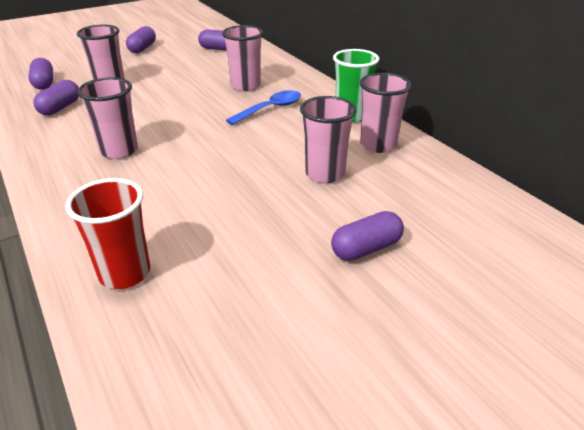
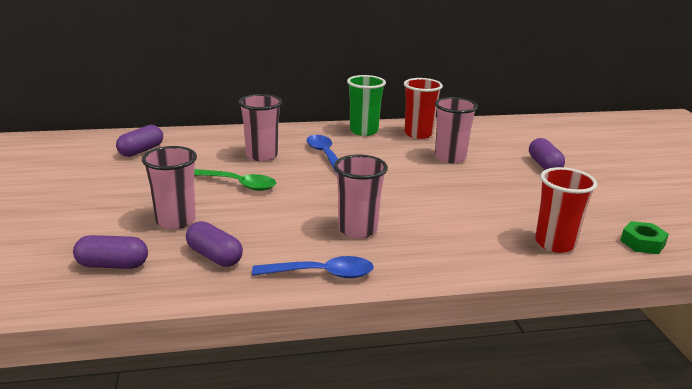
camera: 70 degrees left, 10 degrees down
purple capsule [126,26,156,53] -> none
pink cup [360,73,412,153] -> red cup [404,78,443,139]
none -> green spoon [194,169,276,191]
none -> blue spoon [252,256,374,278]
none -> green nut [620,221,669,254]

